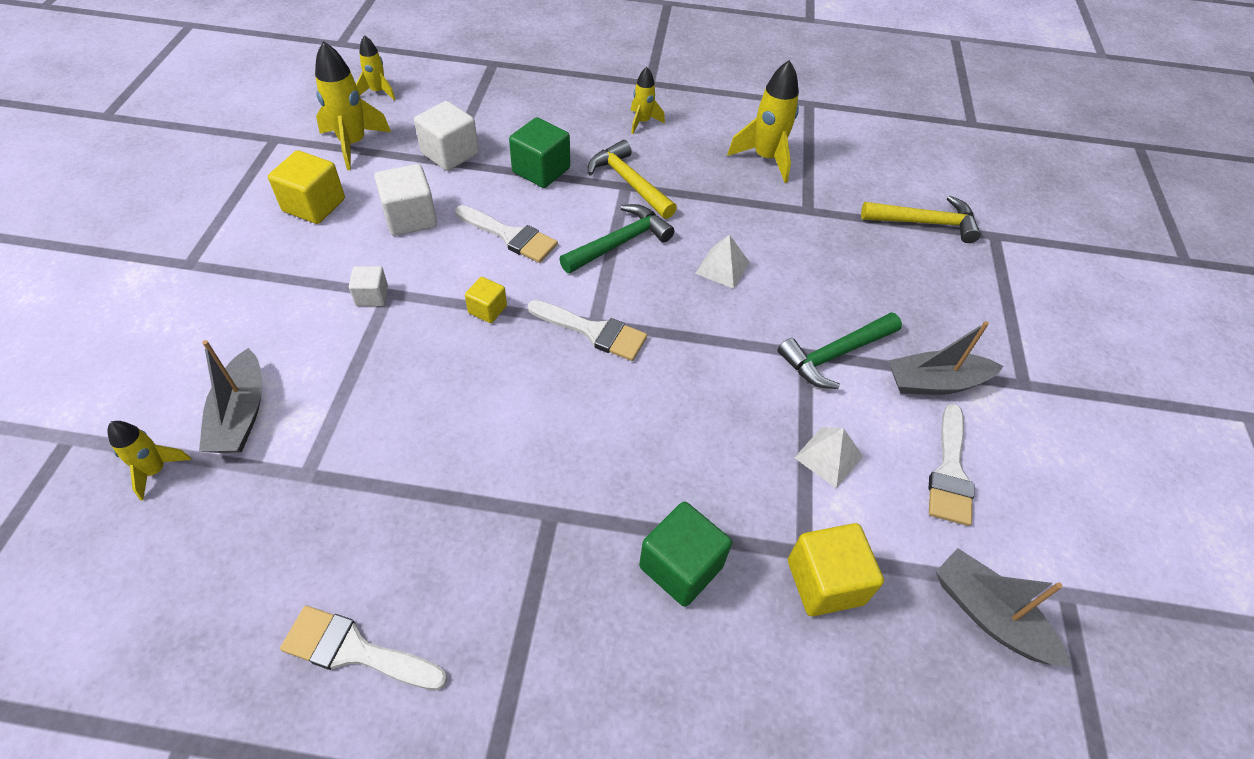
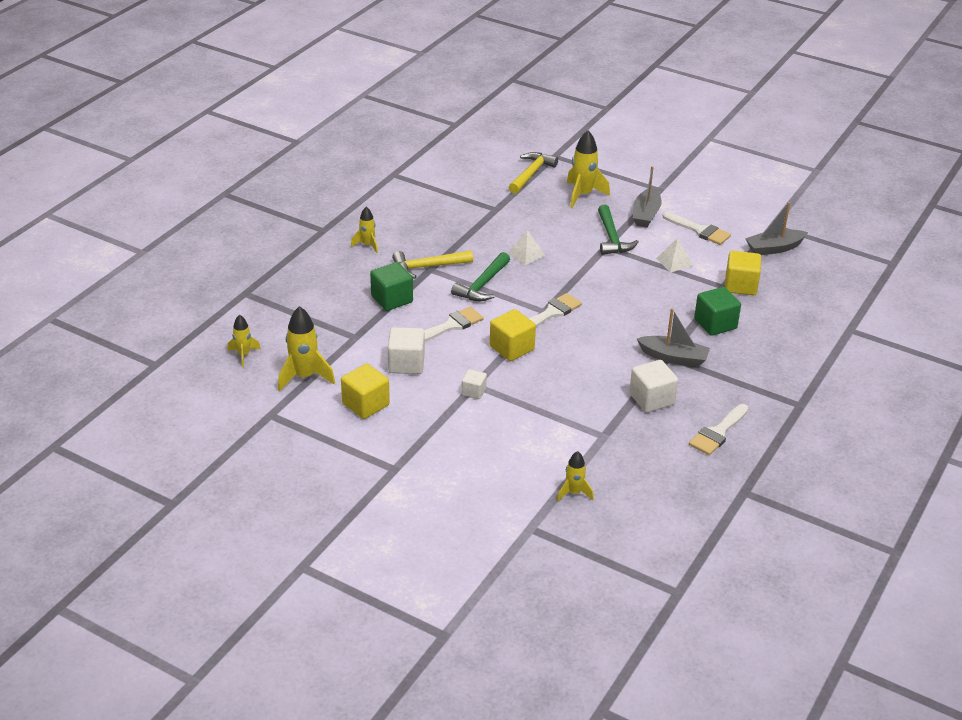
camera: 65 degrees left, 15 degrees down
grey boat [199,340,263,453] -> grey boat moved to [637,308,710,367]
white cube [414,101,479,171] -> white cube moved to [629,360,678,413]
yellow cube [465,277,507,323] -> yellow cube [490,309,536,361], size x1.74
green hammer [559,204,675,273] -> green hammer turned 135 degrees counterclockwise [451,252,510,301]
yellow rocket [727,60,799,183] -> yellow rocket moved to [567,130,610,208]

